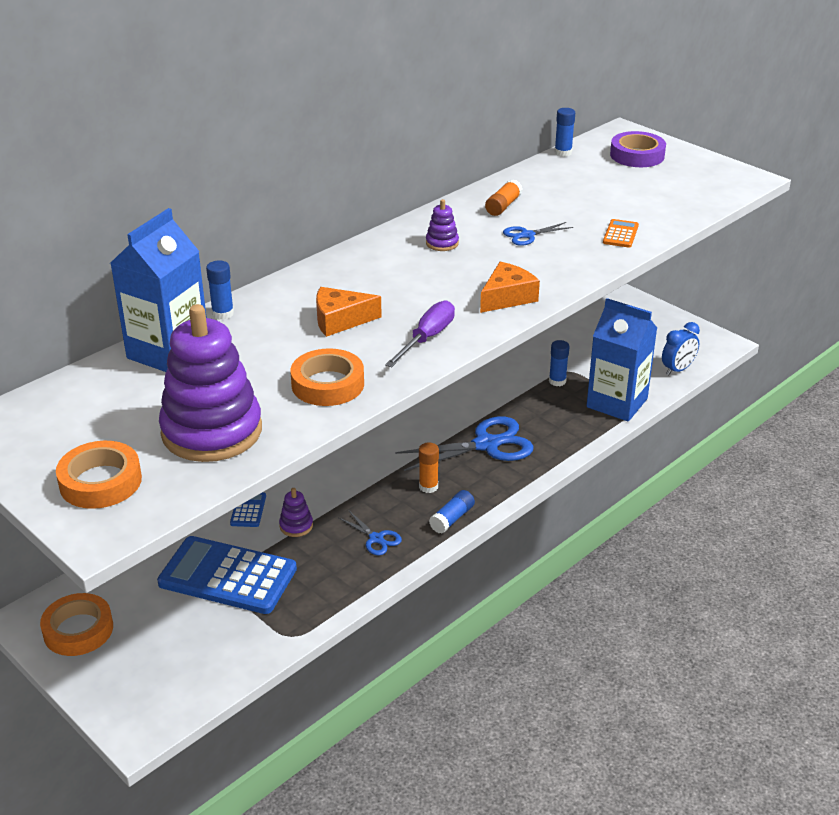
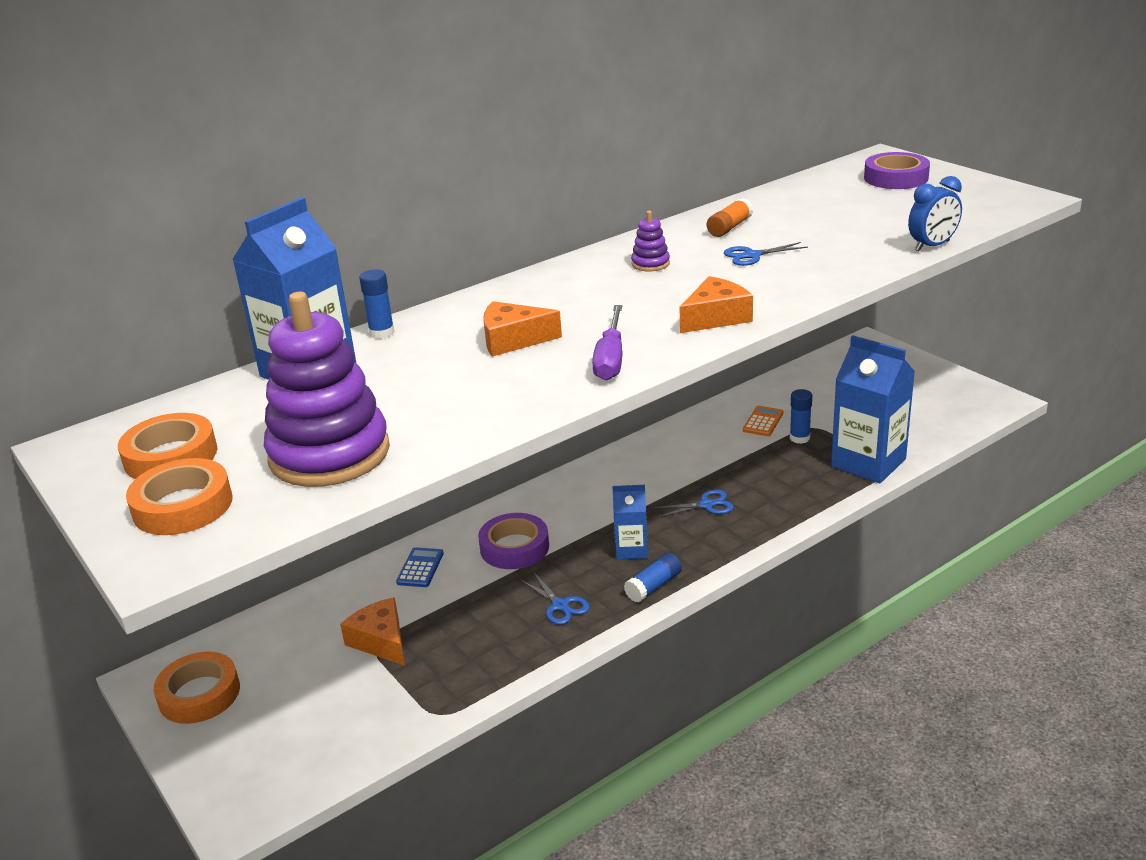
camera: 10 degrees right, 5 degrees down
blue calculator [157,536,297,614] -> orange cheese [340,597,405,666]
purple stacking toy [279,488,313,537] -> none
orange tape [291,348,364,406] -> orange tape moved to [118,413,217,479]
purple screwdriver [385,300,455,367] -> purple screwdriver turned 150 degrees clockwise [592,305,622,380]
blue scissors [395,416,534,471] -> blue scissors [654,490,734,518], size x0.49
orange glue stick [419,443,439,493] -> blue carton [612,485,648,559]
blue glue stick [554,108,575,157] -> none
orange calculator [603,219,639,248] -> orange calculator moved to [743,406,783,436]
blue clock [662,322,700,375] -> blue clock moved to [908,176,962,251]
none -> purple tape [478,513,549,569]

